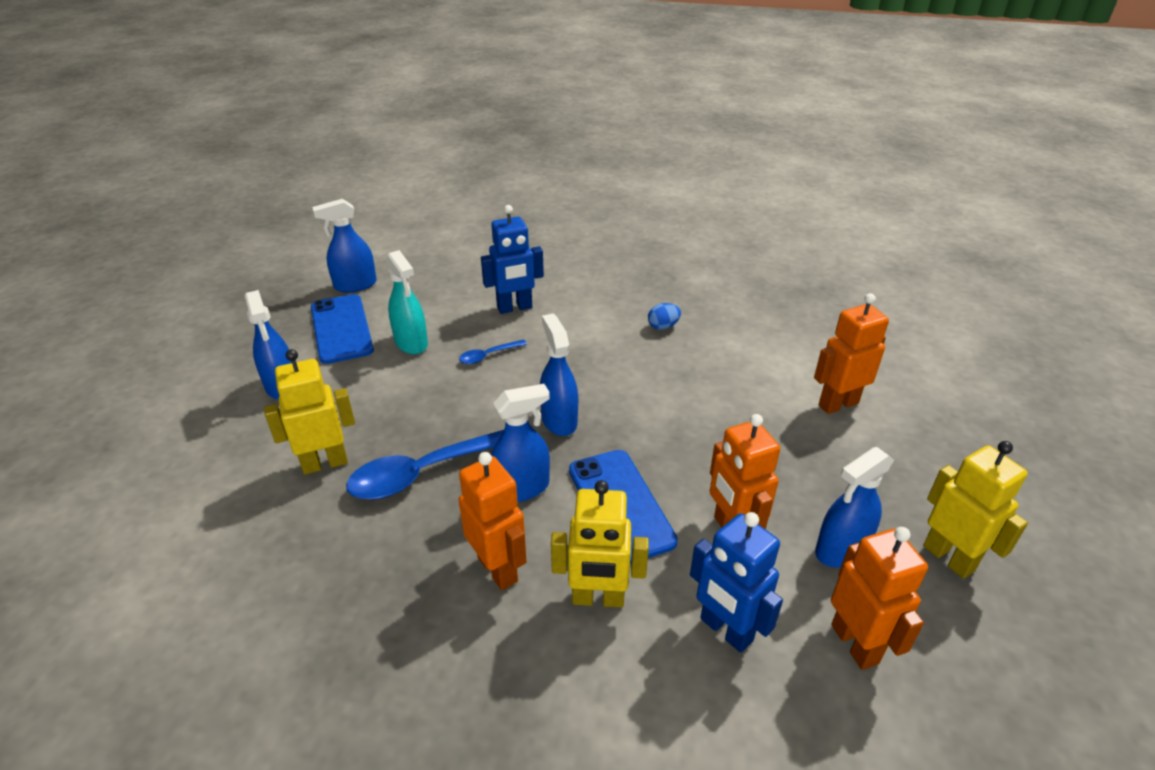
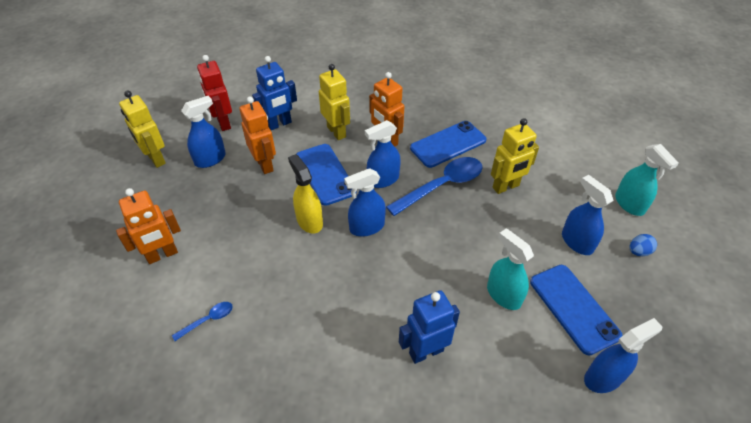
camera: 175 degrees right, 10 degrees up
blue spoon [459,339,527,364] -> blue spoon moved to [172,302,233,341]
blue spray bottle [540,313,578,436] -> blue spray bottle turned 90 degrees clockwise [344,168,386,236]
yellow robot [551,480,649,608] -> yellow robot turned 60 degrees clockwise [319,64,350,140]
blue egg [648,303,681,330] -> blue egg moved to [630,234,657,256]
blue robot [690,512,783,653] -> blue robot turned 105 degrees clockwise [252,56,297,130]
orange robot [831,527,928,670] -> red robot [197,55,232,131]
none -> yellow spray bottle [288,154,323,234]
none -> blue phone [410,121,487,168]
none -> turquoise spray bottle [615,144,679,216]

